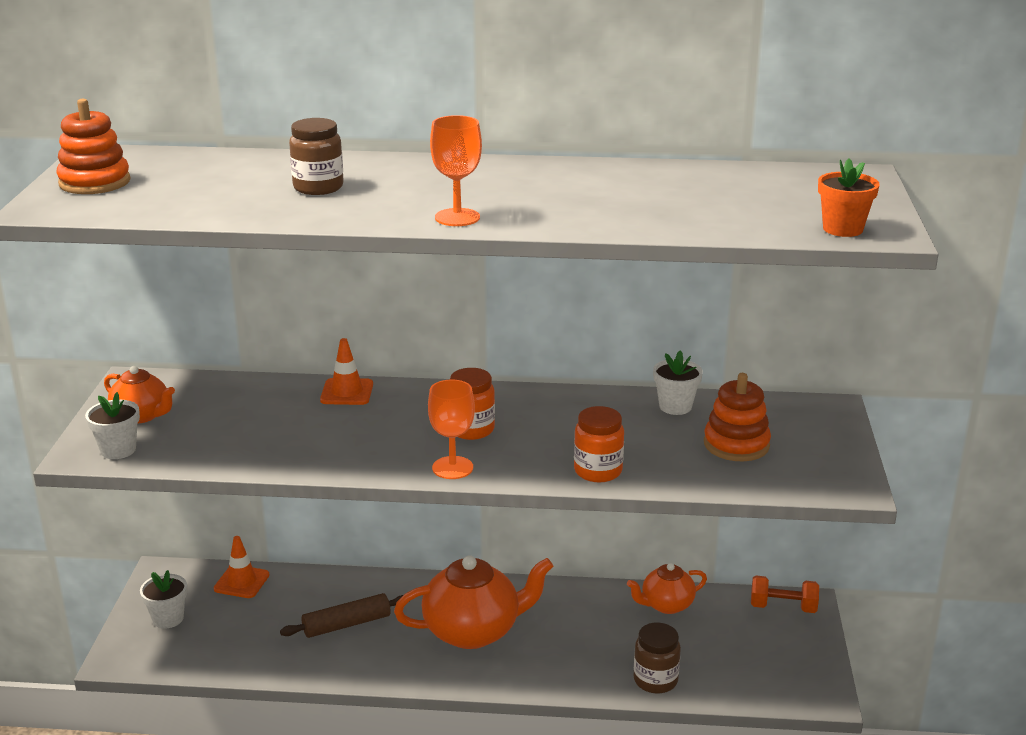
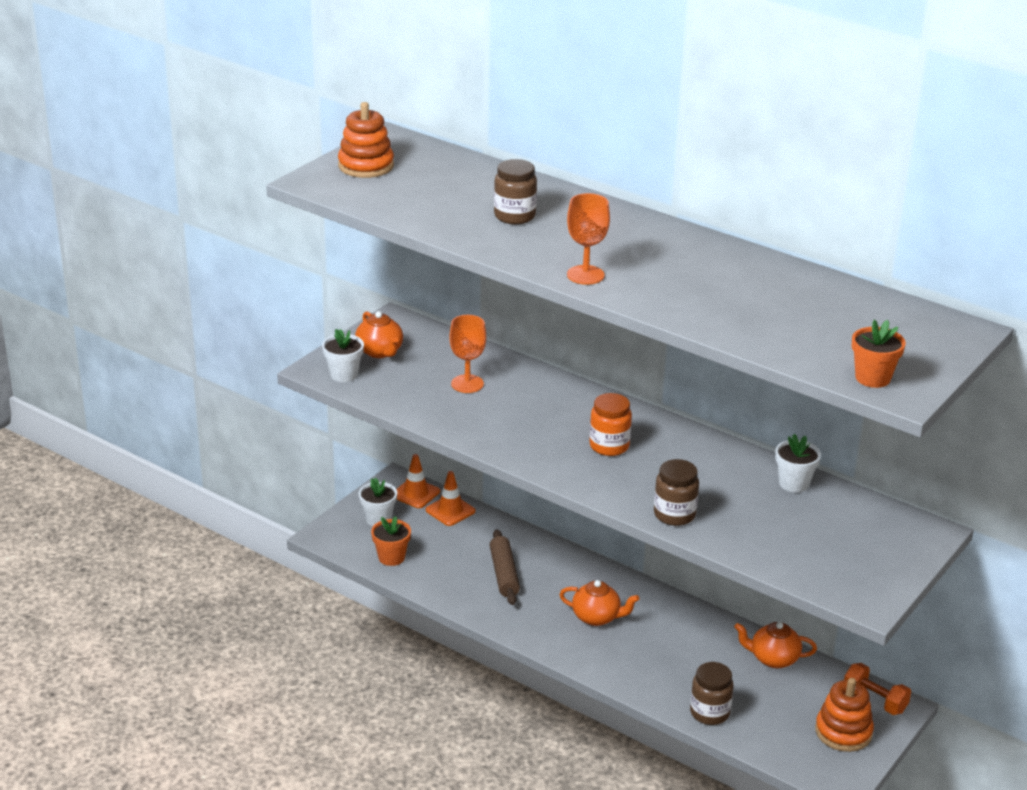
camera: 30 degrees right, 5 degrees up
brown rolling pin [280,593,403,638] -> brown rolling pin turned 75 degrees clockwise [490,529,520,605]
orange traffic cone [320,338,373,405] -> orange traffic cone moved to [397,454,440,508]
orange teapot [394,555,553,649] -> orange teapot [559,580,639,626], size x0.57
orange goblet [428,379,475,479] -> orange goblet moved to [449,315,486,393]
orange jar [574,406,624,482] -> brown jar [654,459,699,526]
orange stacking toy [704,373,771,461] -> orange stacking toy moved to [815,678,874,752]
none -> orange flower pot [371,516,411,566]

